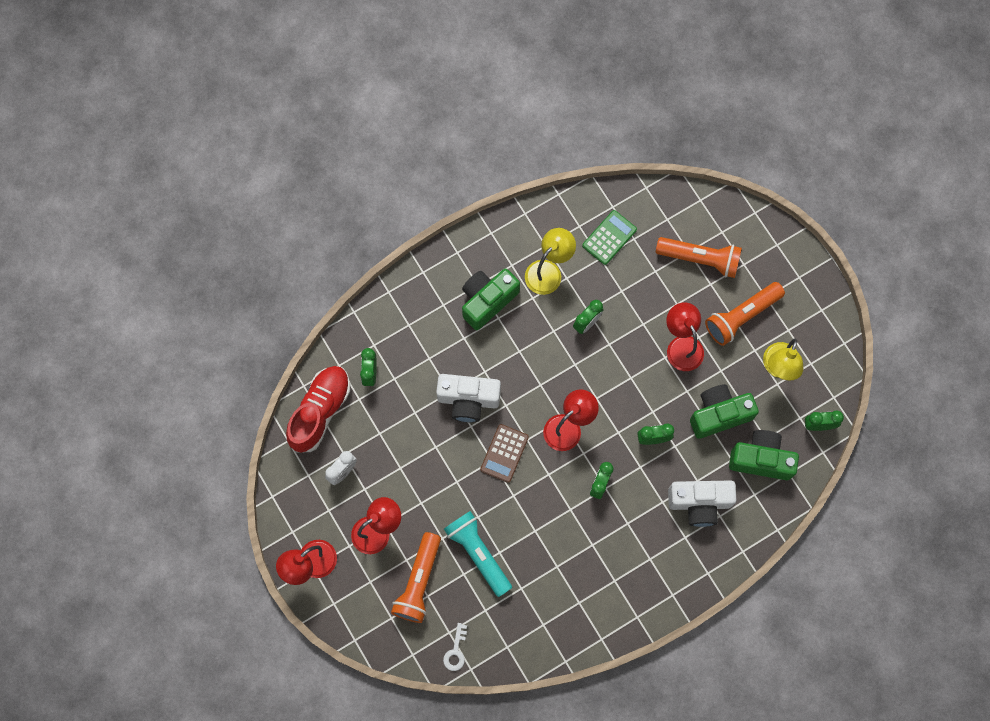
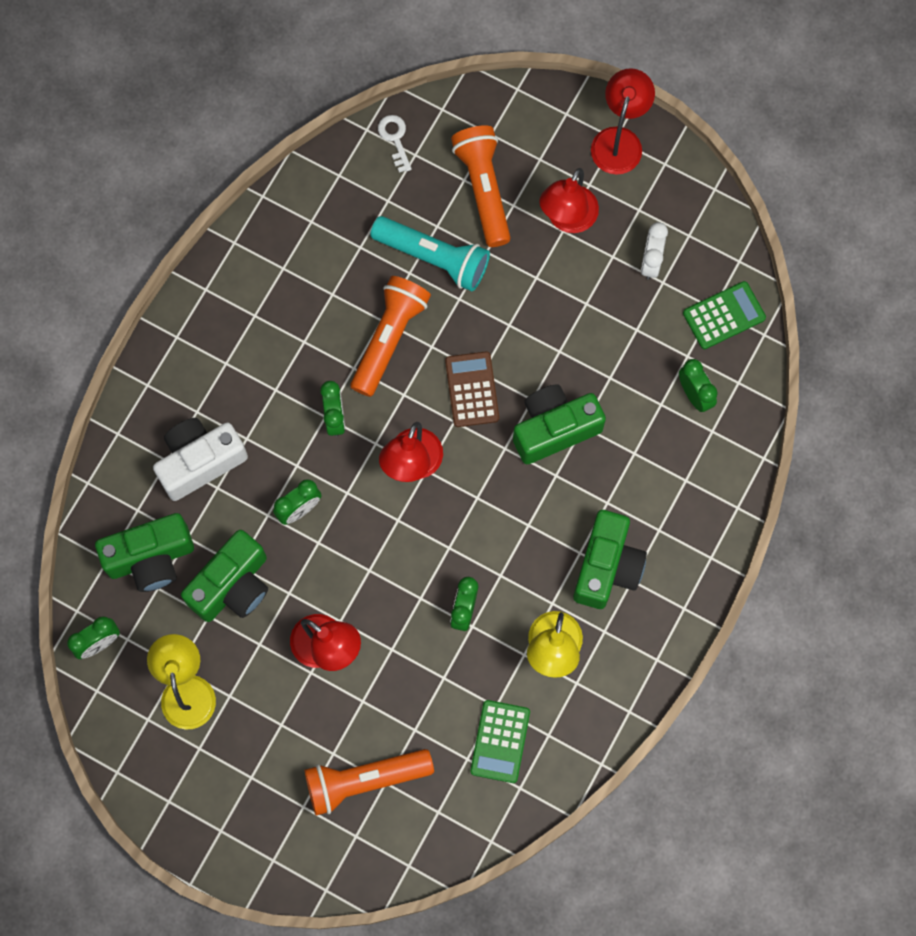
camera: 150 degrees right, 0 degrees up
red shoe [286,366,350,453] -> green calculator [683,281,766,349]
white camera [436,374,501,422] -> green camera [513,384,606,464]
orange flashlight [705,282,785,346] -> orange flashlight moved to [351,276,431,397]

